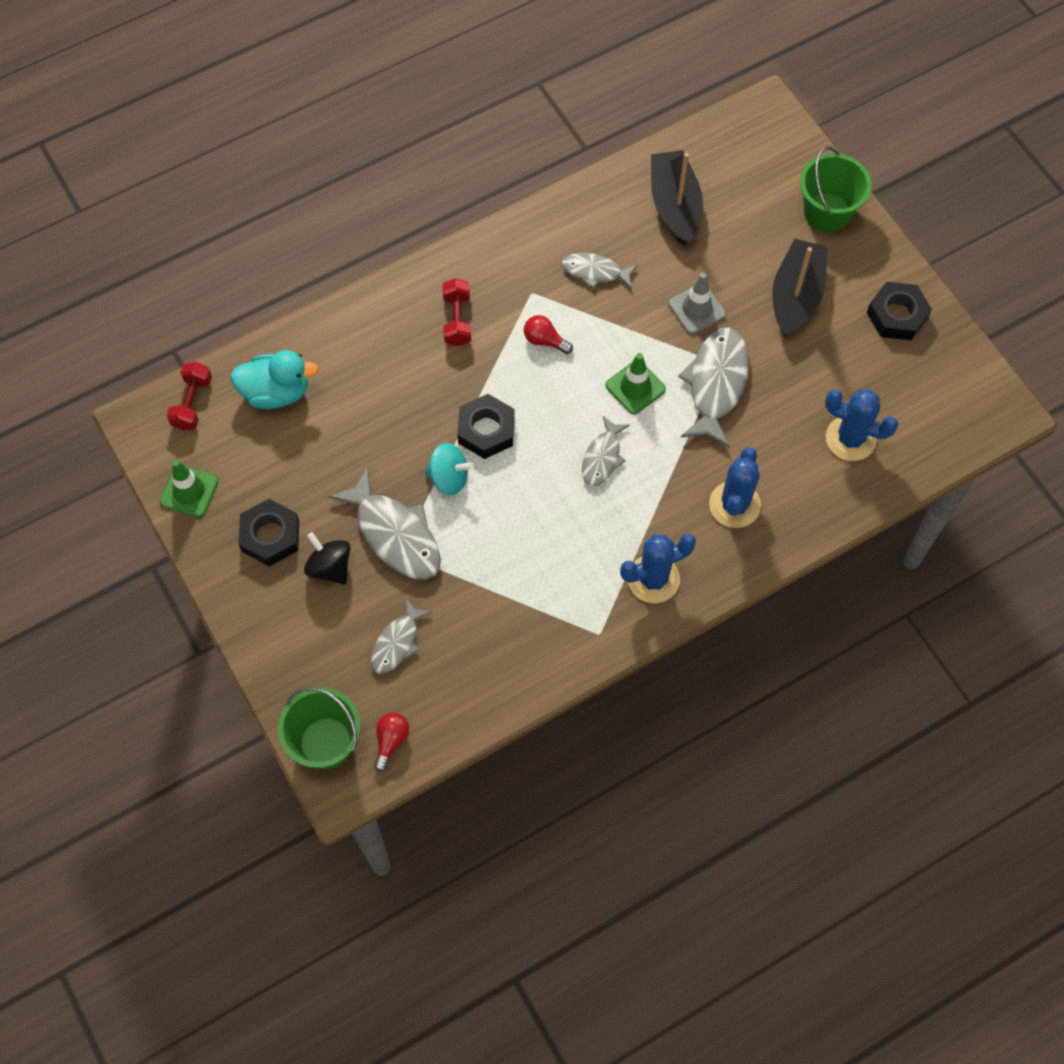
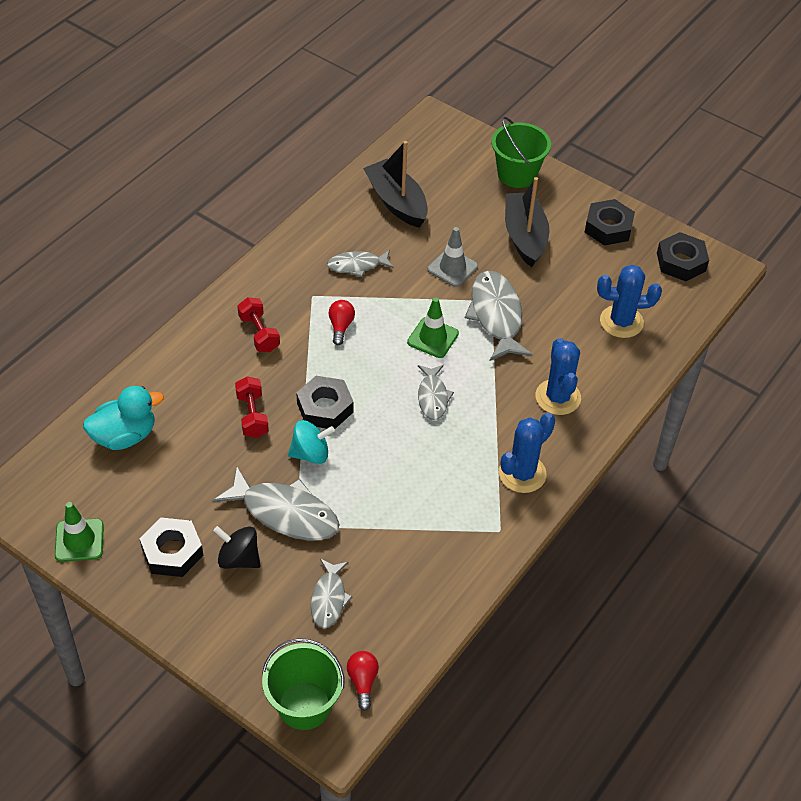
camera: 25 degrees left, 15 degrees down
red dumbbell [167,362,212,430] -> red dumbbell moved to [235,376,269,438]
red light bulb [524,315,573,354] -> red light bulb turned 90 degrees clockwise [329,300,355,345]
none -> black nut [657,232,709,281]

